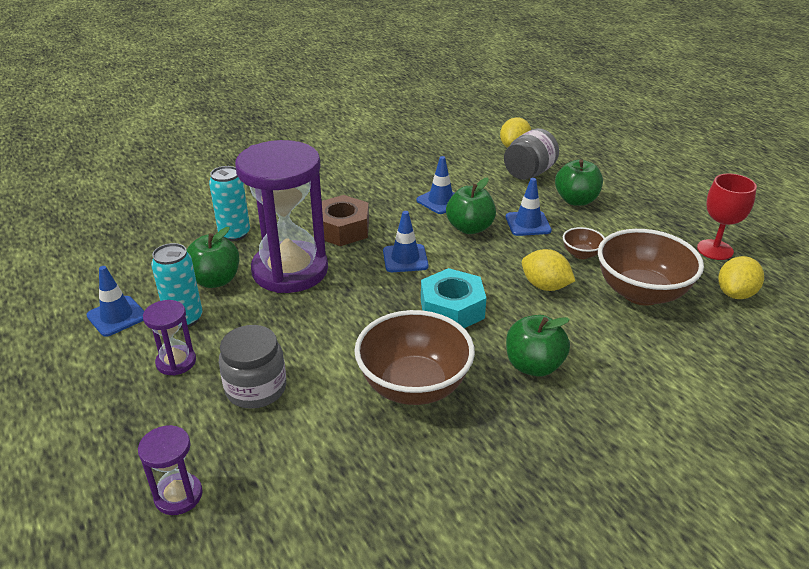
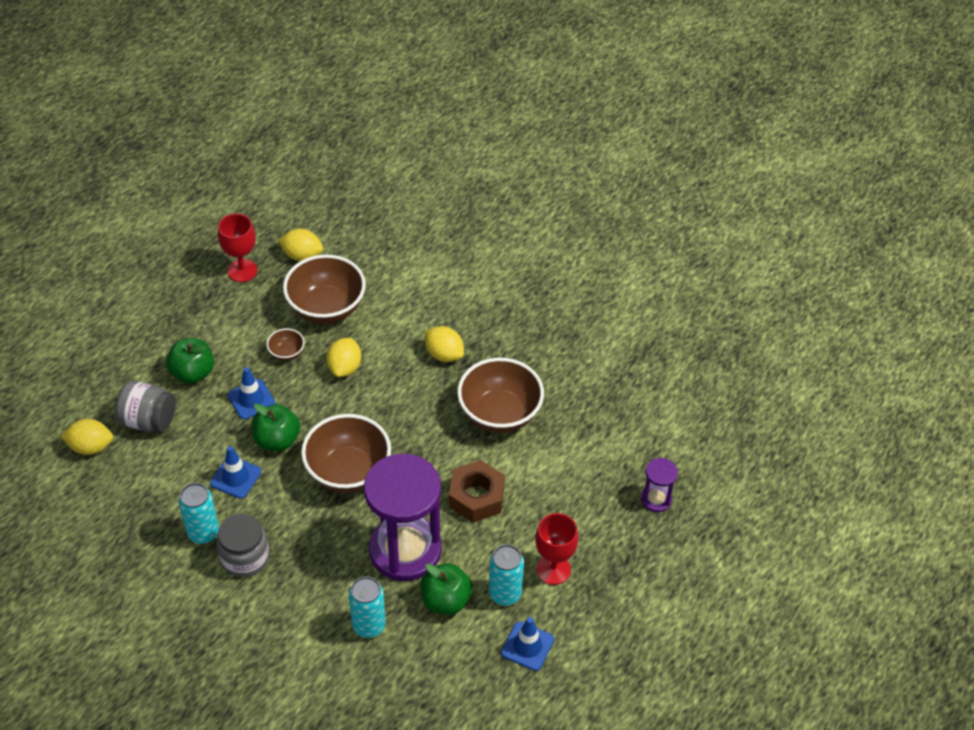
camera: 115 degrees left, 15 degrees up
purple hourglass [143,300,196,375] -> red goblet [535,513,578,585]
grey jar [219,325,286,409] -> grey jar moved to [217,514,269,577]
brown nut [322,195,369,246] -> brown nut moved to [449,460,505,523]
blue traffic cone [383,211,429,272] -> brown bowl [301,414,391,493]
turquoise nut [421,268,486,328] -> none
green apple [506,315,570,377] -> yellow lemon [425,326,464,362]
none -> turquoise can [179,483,219,544]

